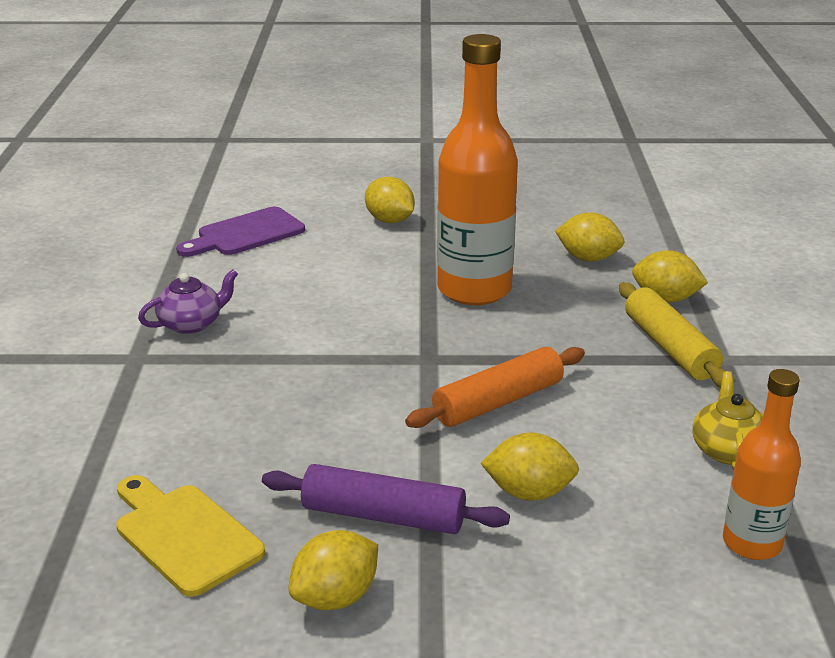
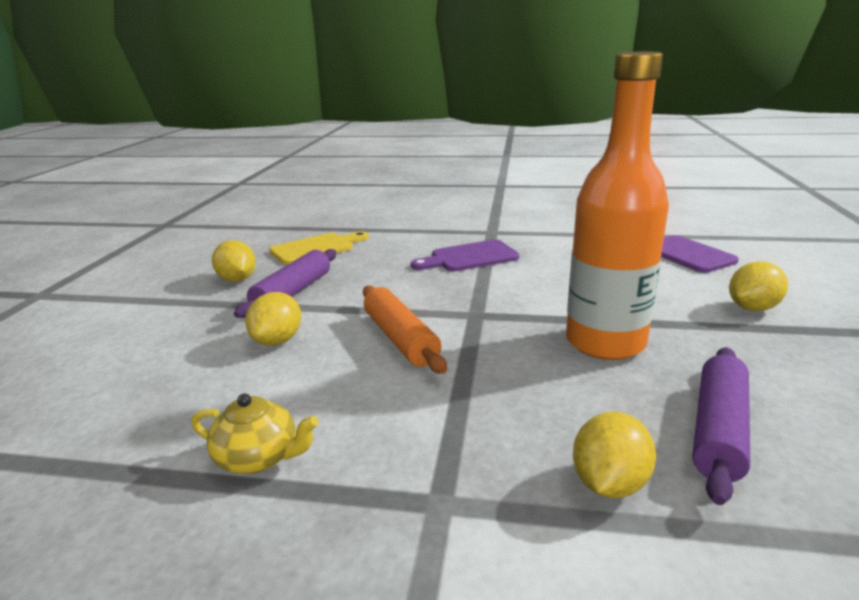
camera: 100 degrees right, 5 degrees down
purple teapot [138,269,238,334] -> none
yellow lemon [555,212,625,261] -> purple rolling pin [692,347,750,505]
yellow rolling pin [619,282,726,388] -> none
orange bottle [723,369,801,560] -> none
none -> purple cutting board [411,240,519,271]

